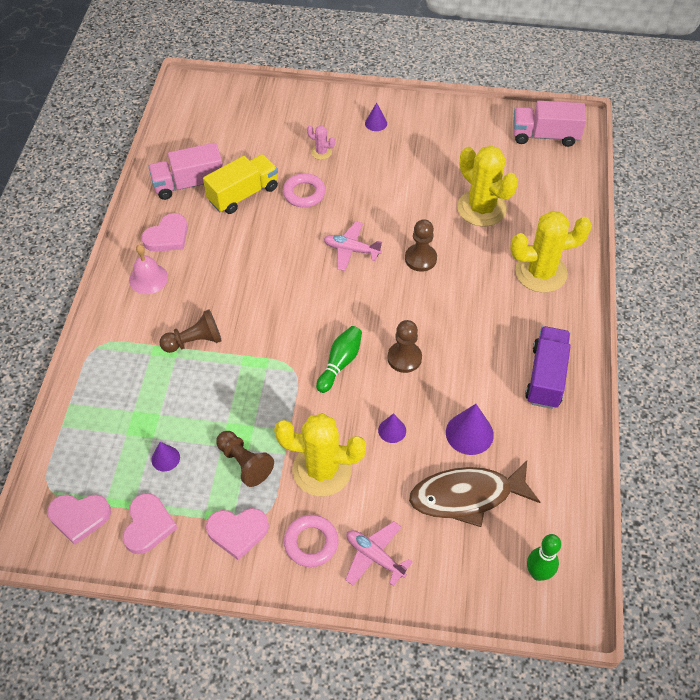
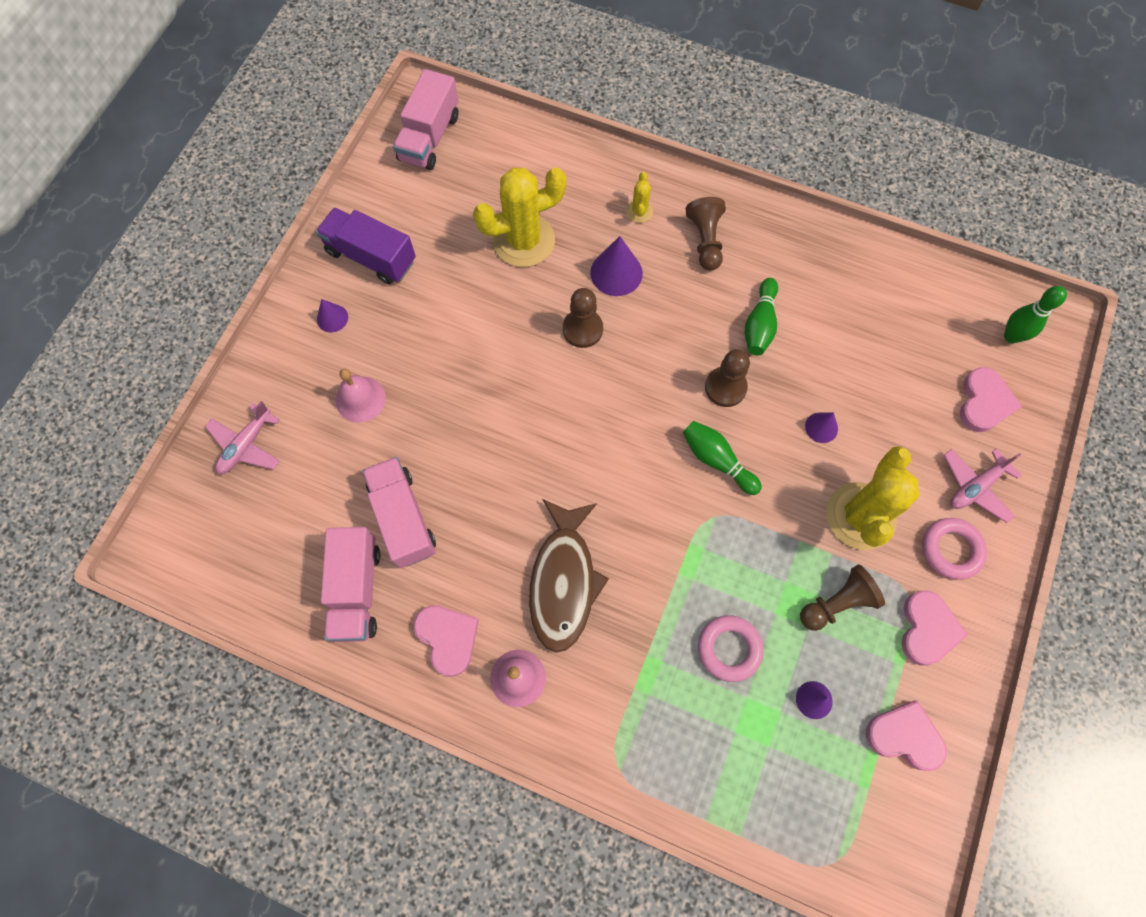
camera: 75 degrees left, 15 degrees up
pink heart [47,494,111,545] -> pink heart moved to [960,367,1022,432]
brown pawn [159,310,222,353] -> brown pawn moved to [686,197,726,271]
yellow truck [203,154,278,214] -> pink truck [362,457,436,568]
pink ring [283,173,326,207] -> pink ring moved to [698,615,763,682]
pink cactus [307,125,335,160] -> pink bell [336,369,386,423]
pink plane [324,221,382,271] -> pink plane moved to [205,401,280,474]
brown fish [409,461,540,527] -> brown fish moved to [529,499,609,653]
purple cone [446,404,494,455] -> purple cone moved to [590,236,643,296]
yellow cactus [510,211,592,293] -> yellow cactus [626,172,653,223], size x0.44
purple truck [525,326,571,409] -> purple truck moved to [316,207,416,284]
none -> green bowling pin [745,278,778,355]

